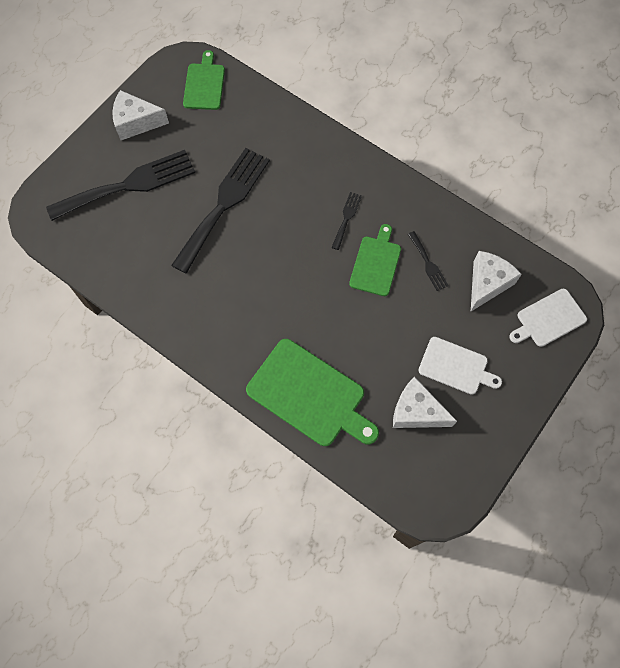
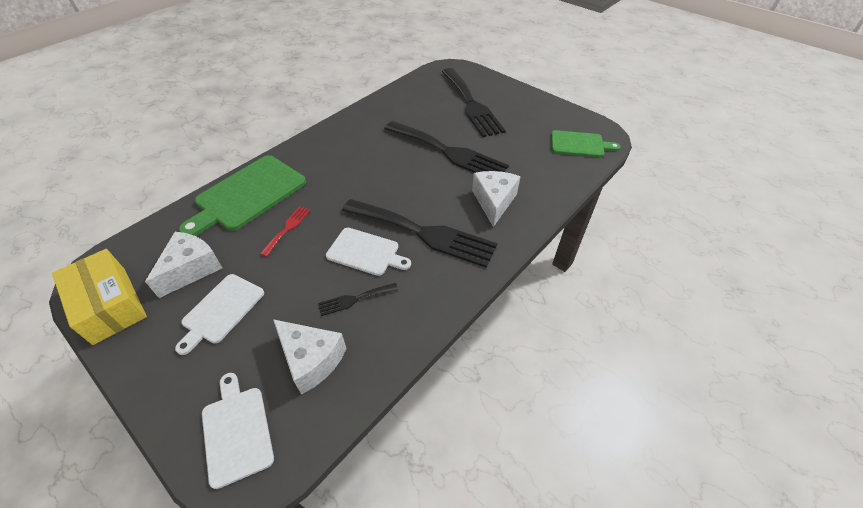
camera: 95 degrees right, 20 degrees down
white cheese [112,90,169,140] -> white cheese moved to [472,171,521,227]
black fork [331,192,362,250] -> black fork [342,199,498,268], size x2.29
green cutting board [349,224,401,296] -> white cutting board [326,228,411,276]
none -> yellow box [52,249,147,345]
none -> red fork [260,206,311,257]

